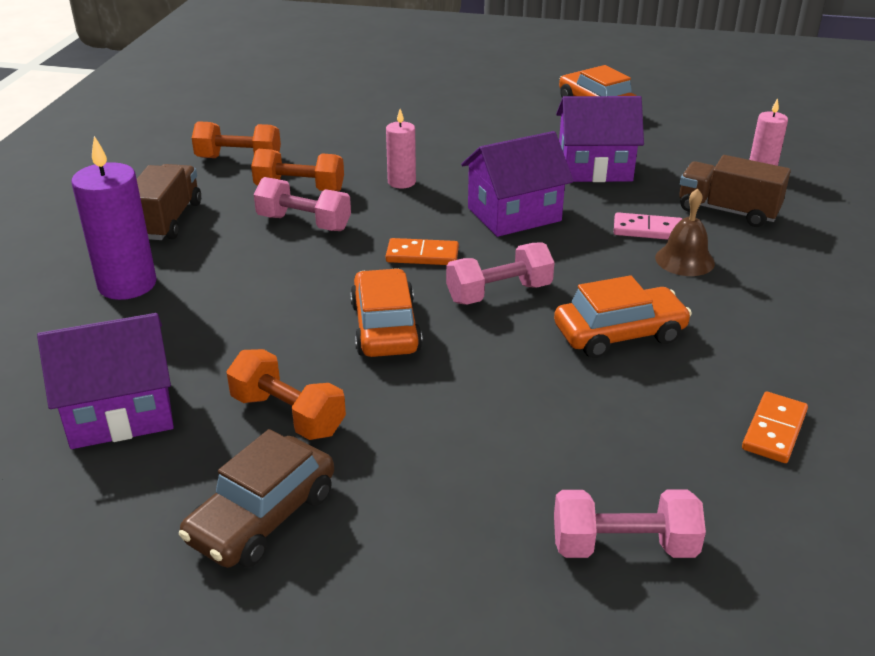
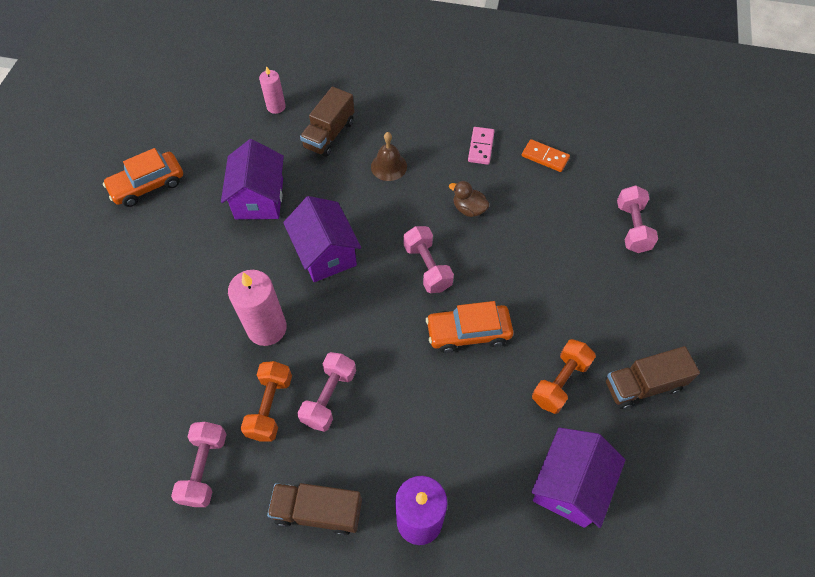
camera: 90 degrees left, 25 degrees up
purple house [37,313,174,449] -> purple house turned 45 degrees clockwise [531,427,625,528]
brown car [179,429,334,568] -> brown truck [605,346,700,409]
orange dumbbell [192,121,281,158] -> pink dumbbell [171,422,227,507]
pink candle [386,109,416,188] -> pink candle [228,270,287,346], size x1.72
orange domino [386,238,459,265] -> none
orange car [554,275,692,358] -> brown duck [449,181,490,217]
pink domino [614,212,682,240] -> pink domino moved to [468,127,494,165]

